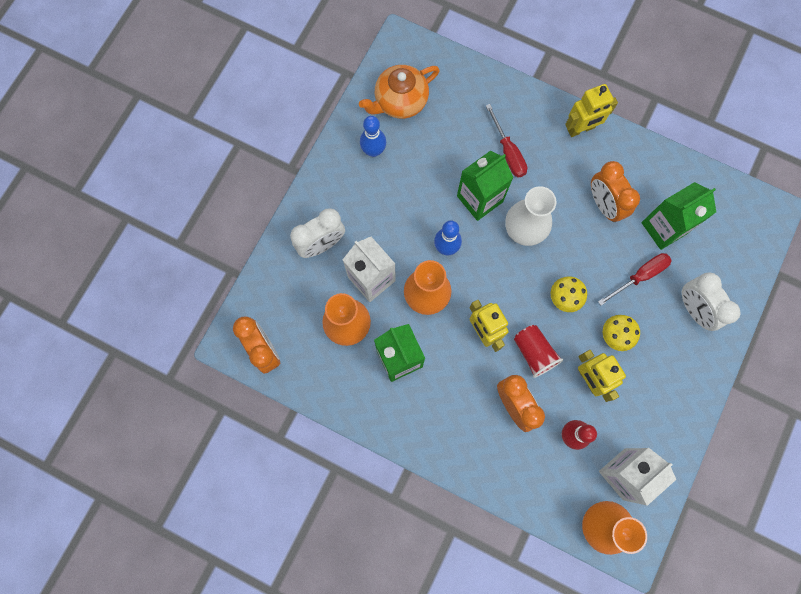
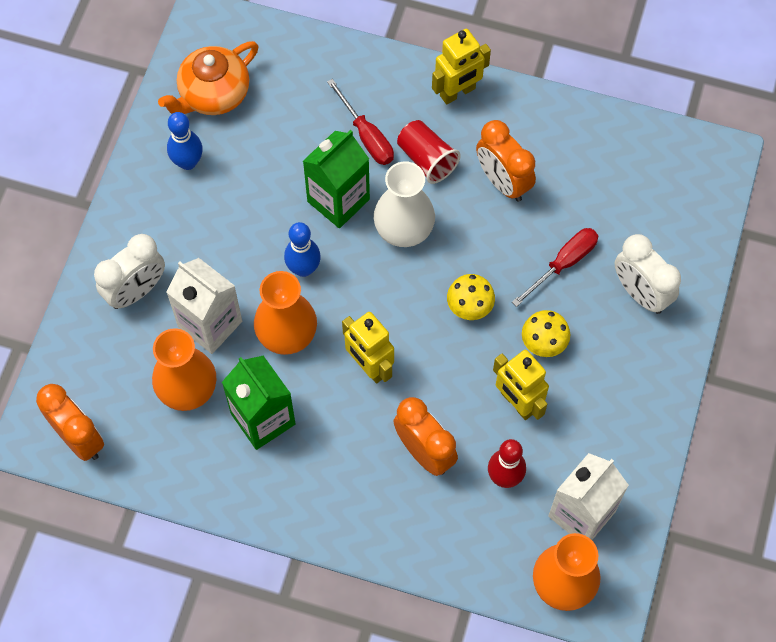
camera: 10 degrees left, 10 degrees down
red cup [514,325,563,378] -> red cup moved to [397,120,461,184]
green carton [641,182,716,250] -> none

